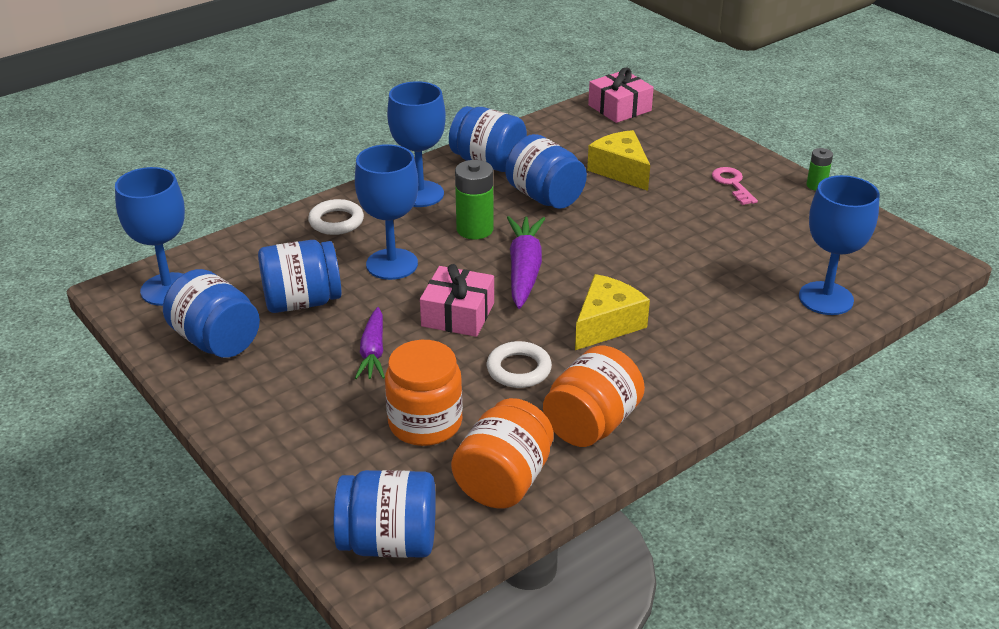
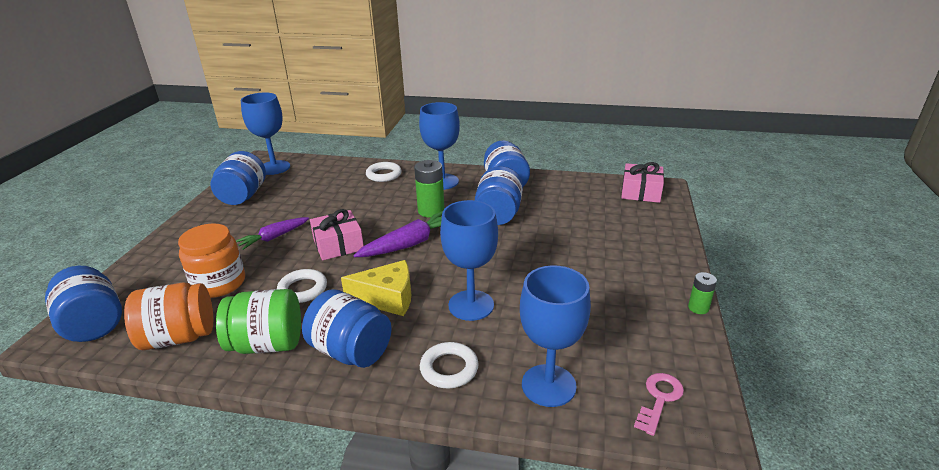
camera: 50 degrees right, 5 degrees down
blue jar [258,240,341,313] -> blue jar moved to [302,289,392,368]
blue goblet [355,144,418,280] -> blue goblet moved to [440,200,498,321]
orange jar [543,346,645,447] -> green jar [216,289,301,354]
yellow cheese [587,130,650,191] -> none
pink key [712,167,758,205] -> pink key moved to [634,373,684,436]
none -> white ring [420,342,479,388]

